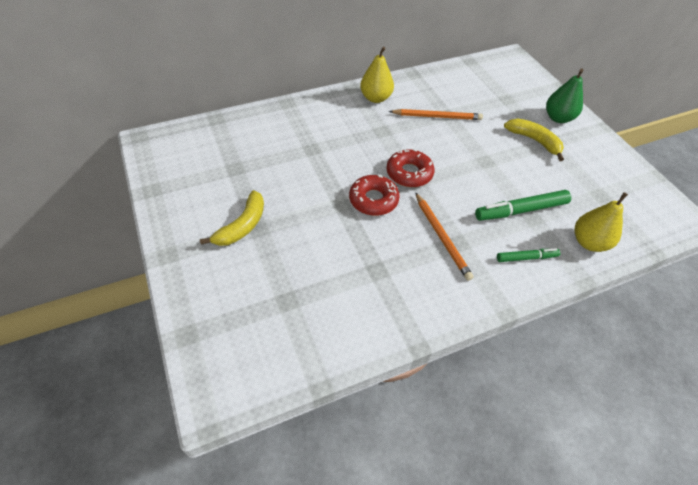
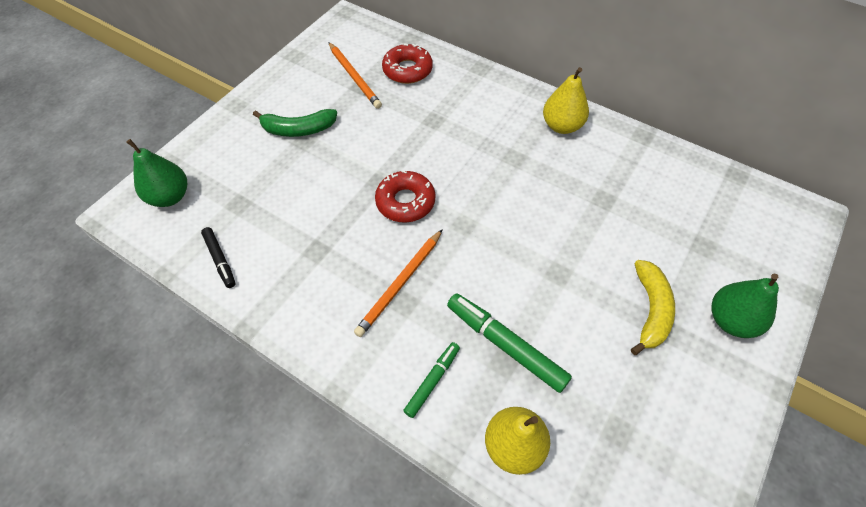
camera: 60 degrees right, 5 degrees up
yellow banana [200,190,264,246] -> green banana [253,109,337,137]
red donut [386,149,435,187] -> red donut moved to [382,43,433,84]
orange pencil [389,109,483,120] -> orange pencil moved to [328,42,382,109]
green marker [497,248,560,262] -> green marker turned 105 degrees counterclockwise [403,342,460,418]
none -> green pear [126,139,187,207]
none -> black marker [201,227,236,288]

